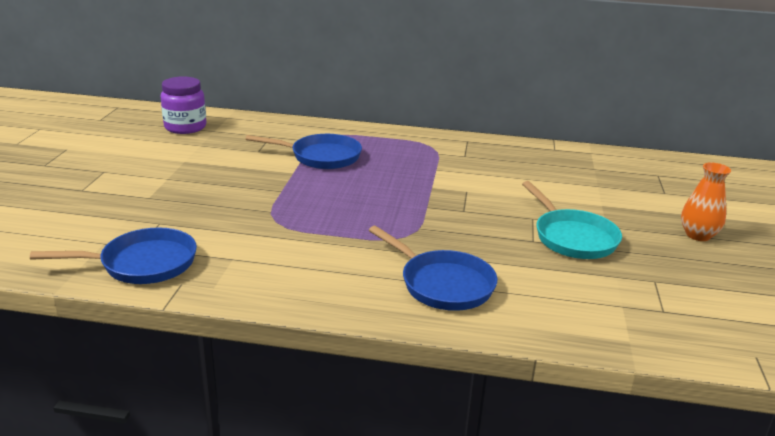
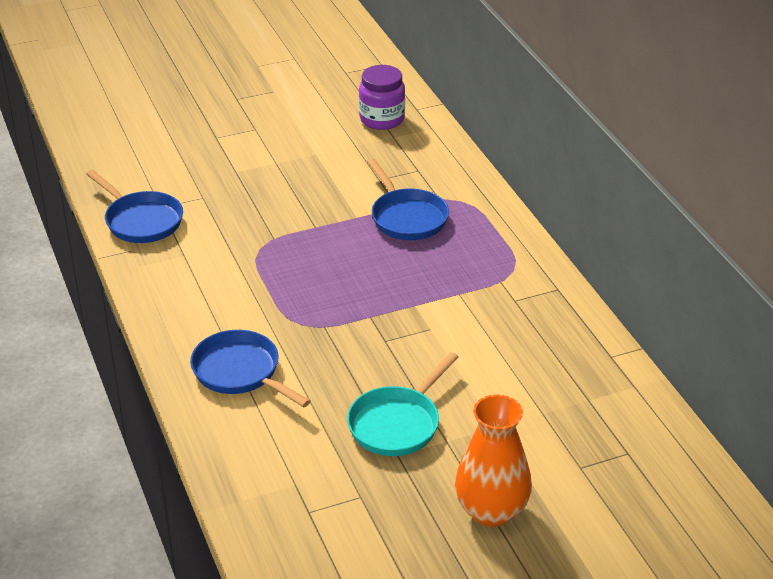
camera: 60 degrees right, 10 degrees up
blue pan [369,226,497,311] -> blue pan turned 120 degrees clockwise [190,330,311,407]
orange vase [681,162,731,241] -> orange vase [455,394,532,527], size x1.54

